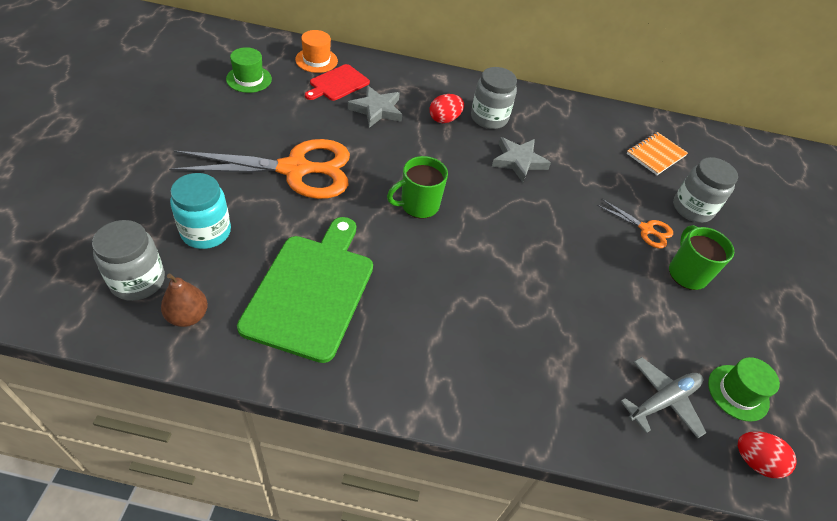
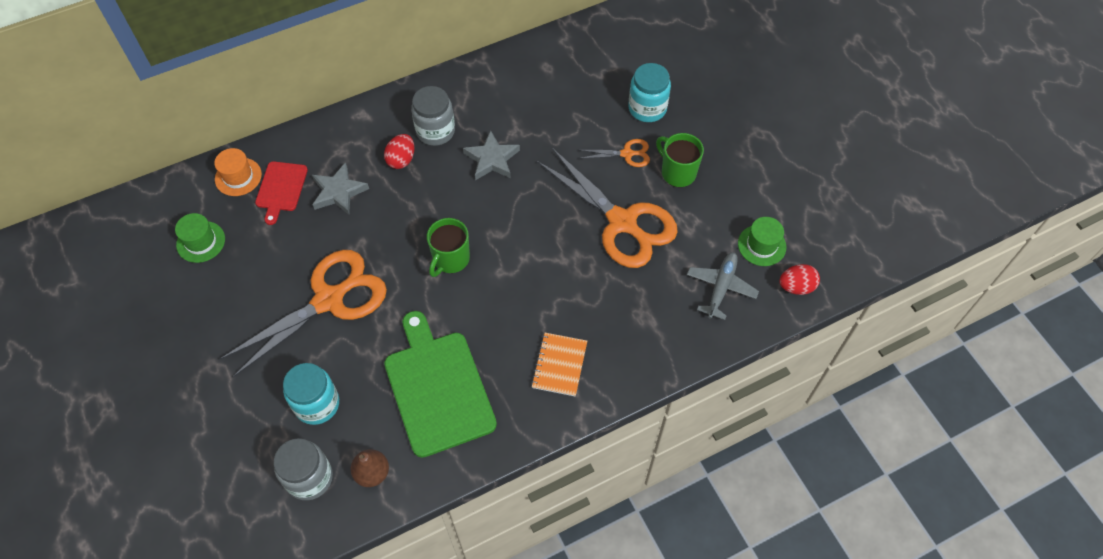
camera: 30 degrees left, 10 degrees up
orange notebook [627,132,688,175] -> orange notebook moved to [531,333,587,396]
grey jar [673,157,738,223] -> turquoise jar [628,63,671,122]
none -> orange scissors [537,148,678,268]

